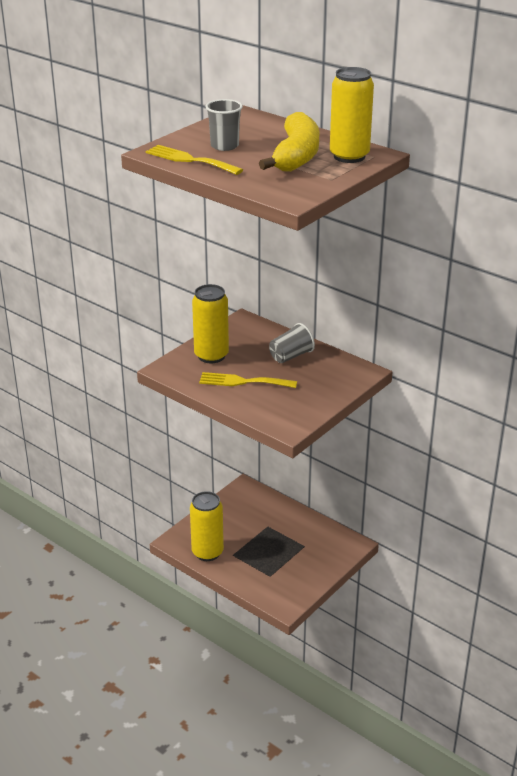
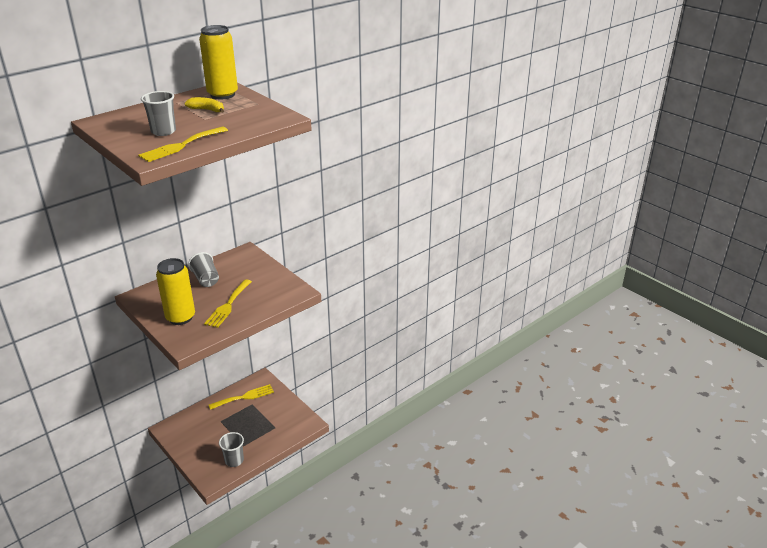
camera: 80 degrees left, 0 degrees up
yellow can [190,491,224,561] -> grey cup [219,432,244,467]
yellow banana [259,112,320,172] -> yellow banana [185,97,224,113], size x0.46
none -> yellow fork [209,384,274,410]

